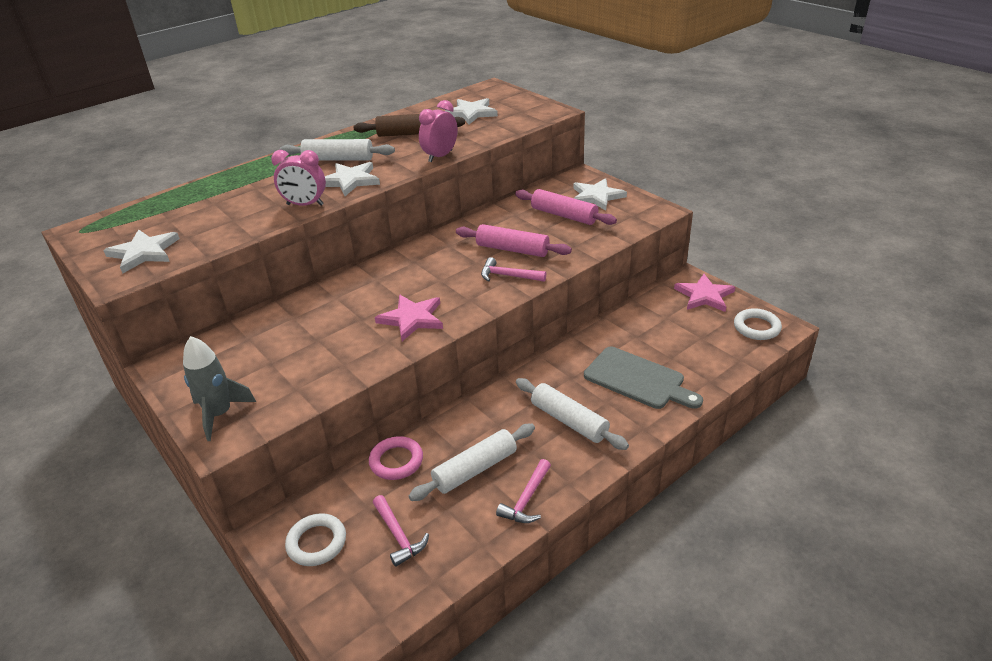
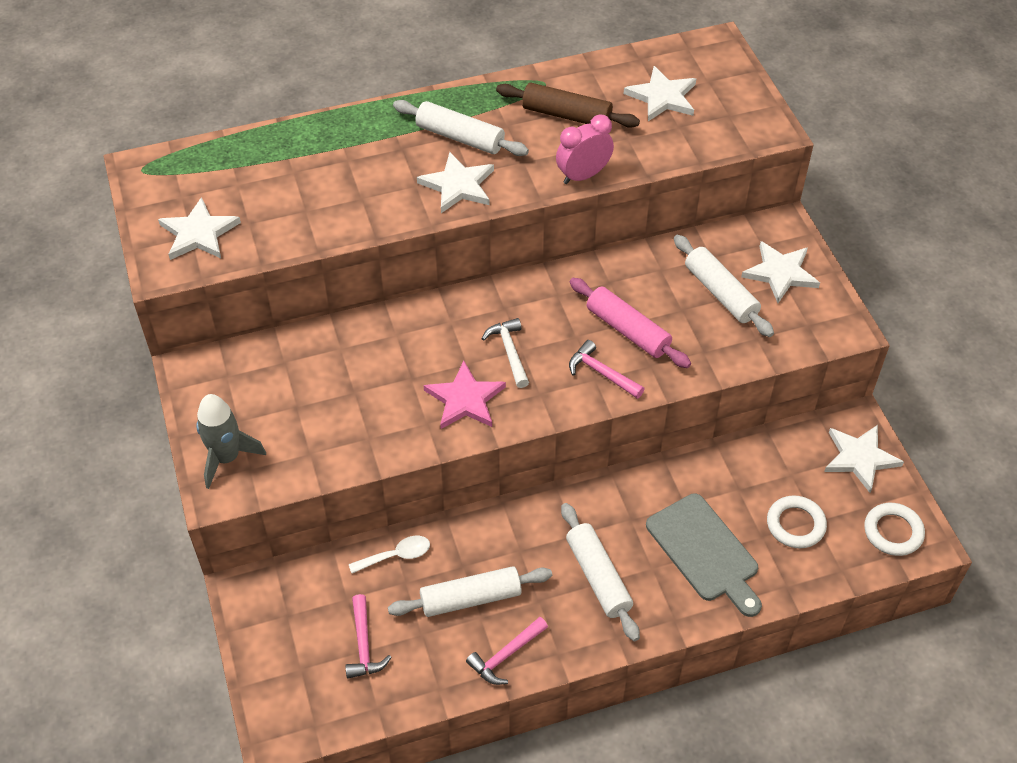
camera: 20 degrees right, 15 degrees up
pink clock [271,150,326,206] -> none
white ring [285,513,346,566] -> white ring moved to [767,495,827,548]
pink ring [369,436,423,480] -> white spoon [349,536,430,573]
pink rolling pin [515,189,617,225] -> white rolling pin [674,235,774,337]
pink star [674,274,735,312] -> white star [824,425,904,493]
none -> white hammer [482,318,529,388]

